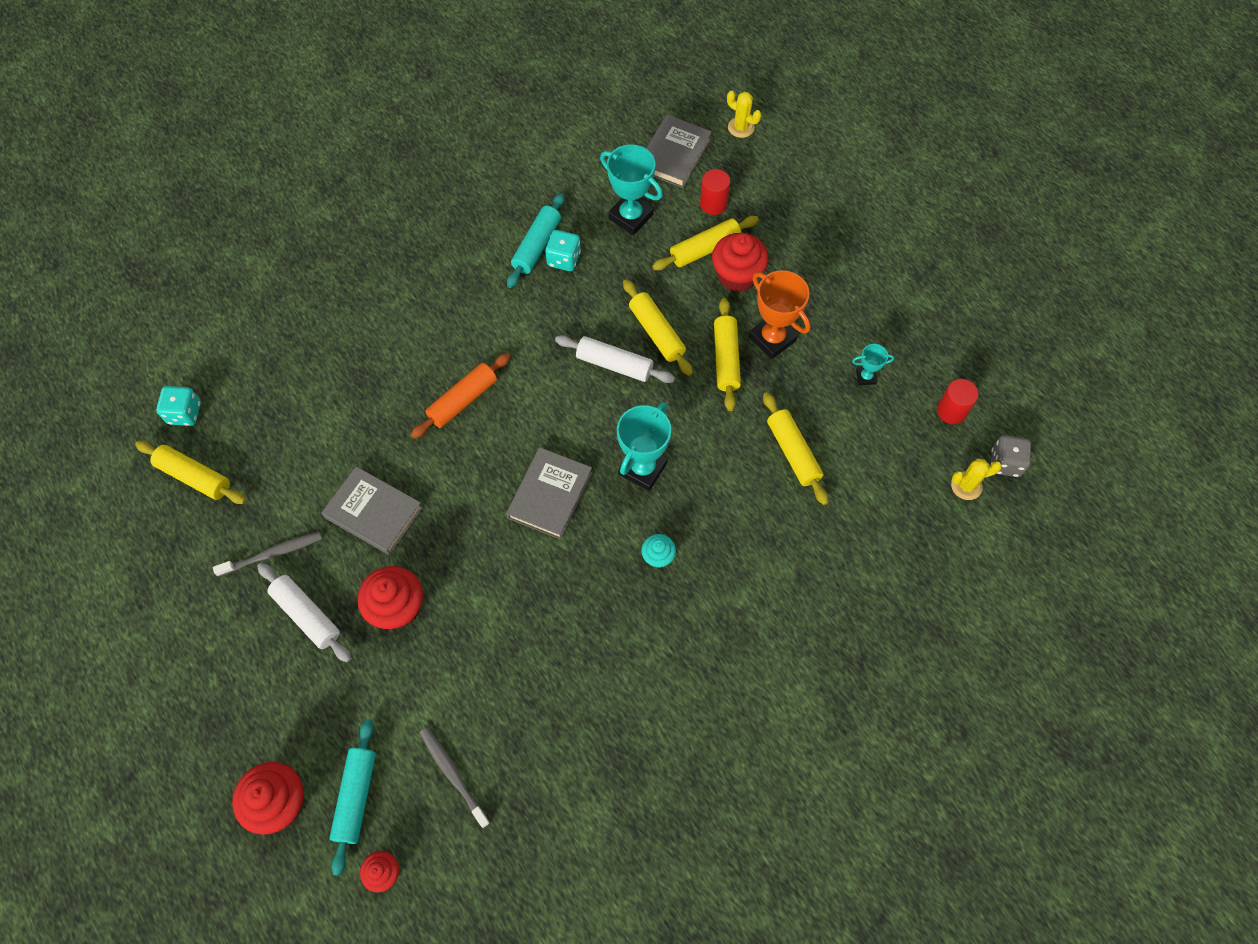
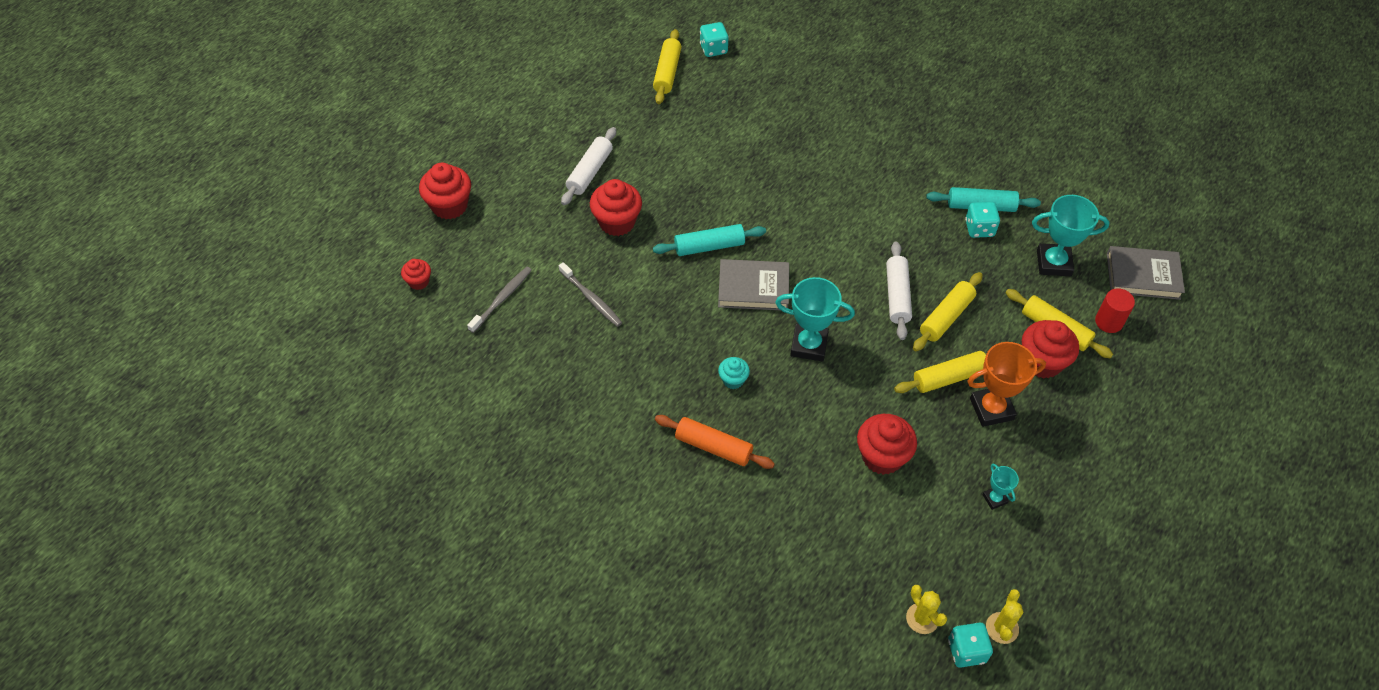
camera: 70 degrees right, 10 degrees down
grey toothbrush [213,532,322,577] -> grey toothbrush moved to [559,262,622,327]
grey book [322,466,423,555] -> none
turquoise rolling pin [329,719,376,876] -> turquoise rolling pin moved to [653,224,766,256]
orange rolling pin [411,353,511,439] -> orange rolling pin moved to [655,415,775,469]
turquoise trophy [600,145,663,235] -> turquoise trophy turned 75 degrees clockwise [1032,195,1109,276]
yellow cactus [727,91,761,138] -> yellow cactus moved to [986,589,1023,644]
orange trophy [749,270,811,359] -> orange trophy turned 45 degrees clockwise [967,342,1046,427]
yellow rolling pin [763,392,828,505] -> red cupcake [857,414,917,475]
red cylinder [937,379,978,424] -> none
grey dice [991,435,1031,477] -> turquoise dice [948,623,993,668]

